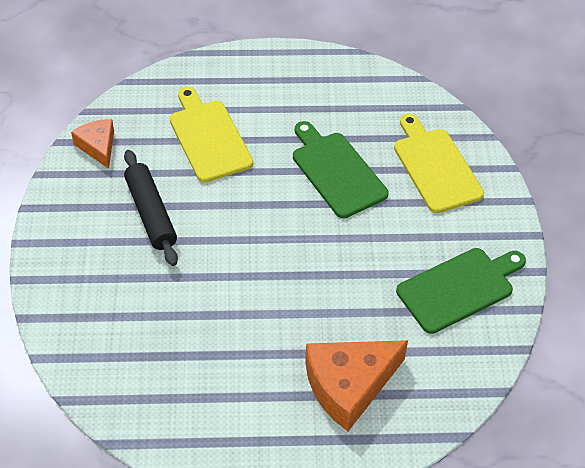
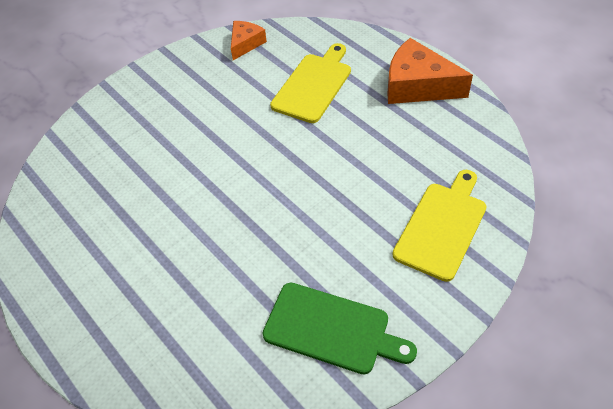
camera: 55 degrees right, 0 degrees up
black rolling pin [124,150,178,266] -> none
green cutting board [293,121,388,218] -> none
orange cheese [305,340,408,431] -> orange cheese moved to [387,38,473,104]

